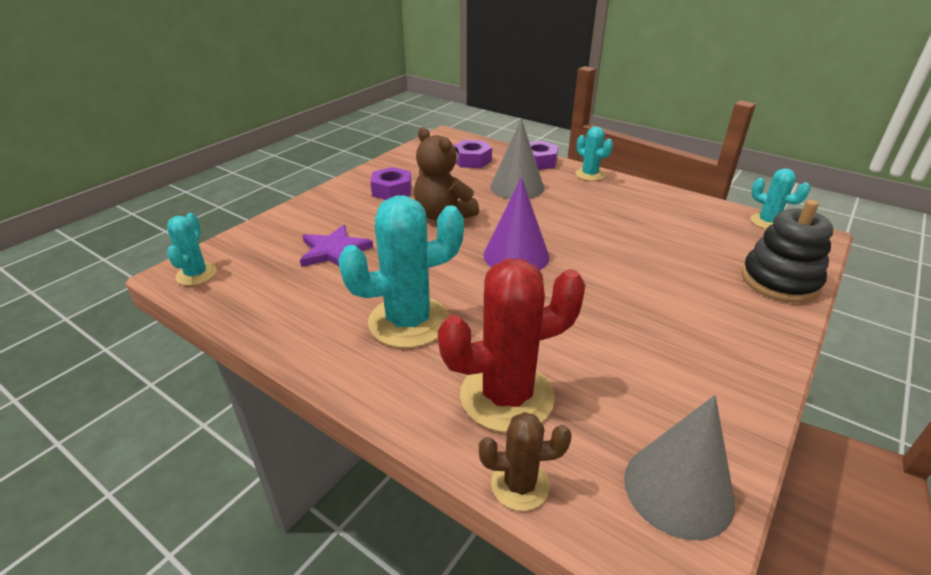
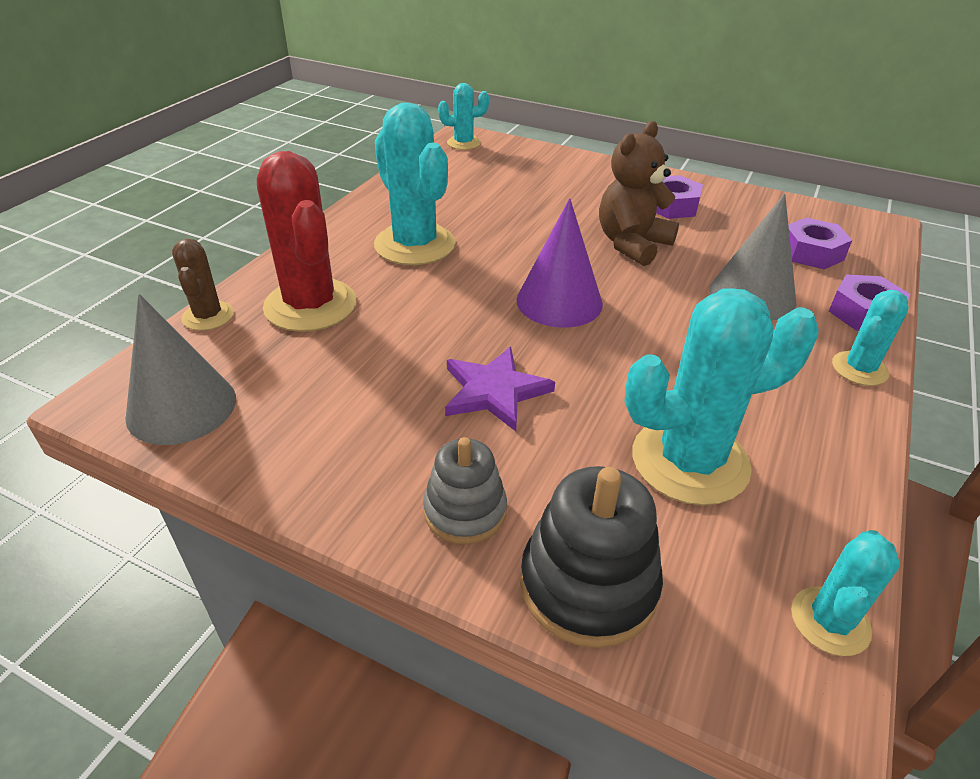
camera: 80 degrees right, 5 degrees up
purple star [300,225,373,267] -> purple star moved to [445,347,555,431]
none -> grey stacking toy [423,437,507,545]
none -> turquoise cactus [624,288,819,505]

